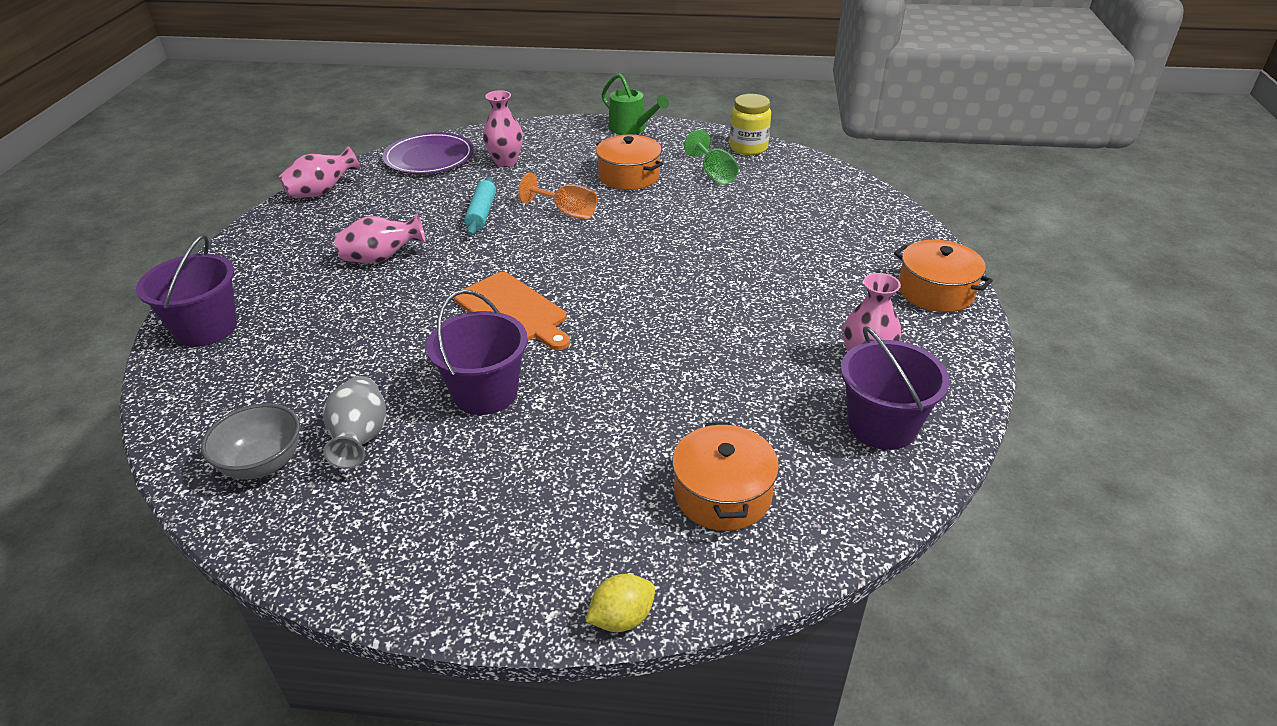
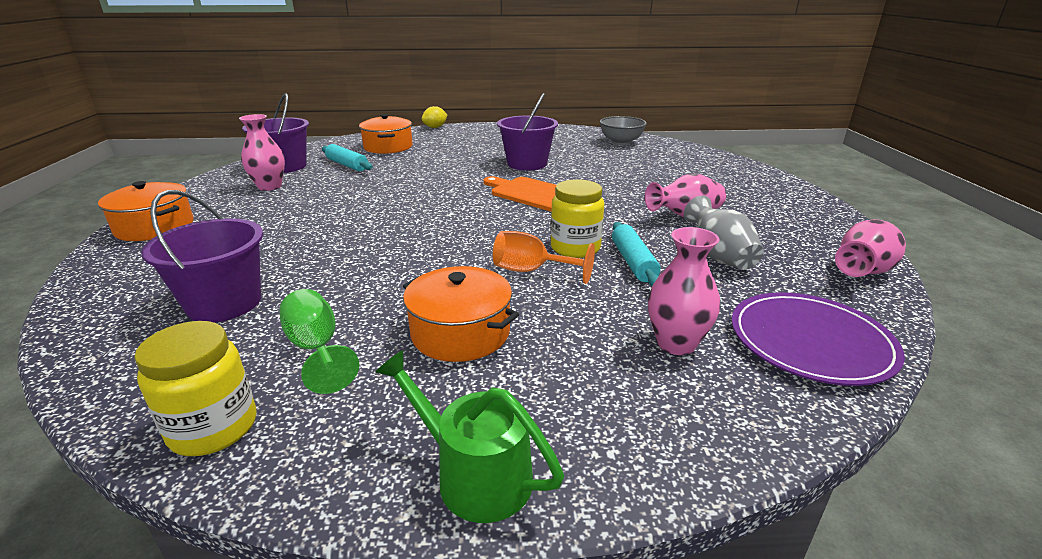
camera: 170 degrees right, 10 degrees down
purple bucket [136,235,237,347] -> purple bucket moved to [141,190,263,322]
grey vase [323,376,386,469] -> grey vase moved to [684,195,764,270]
none -> turquoise rolling pin [322,144,373,171]
none -> yellow jar [551,179,604,258]

